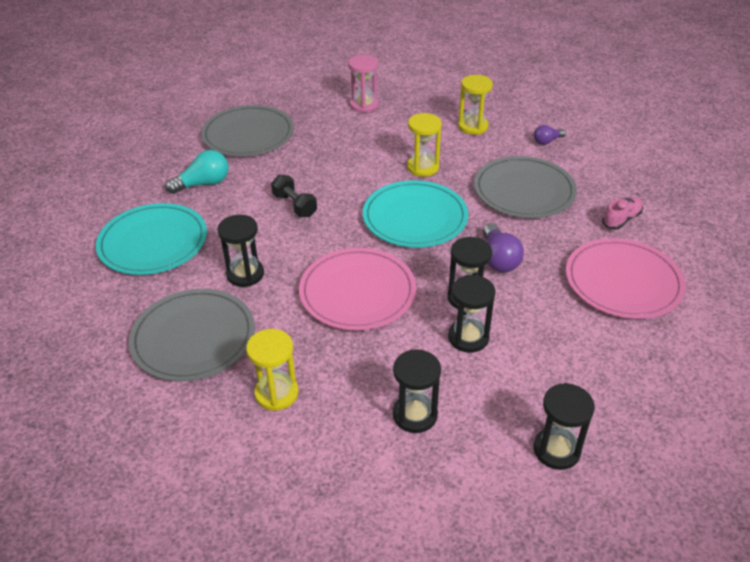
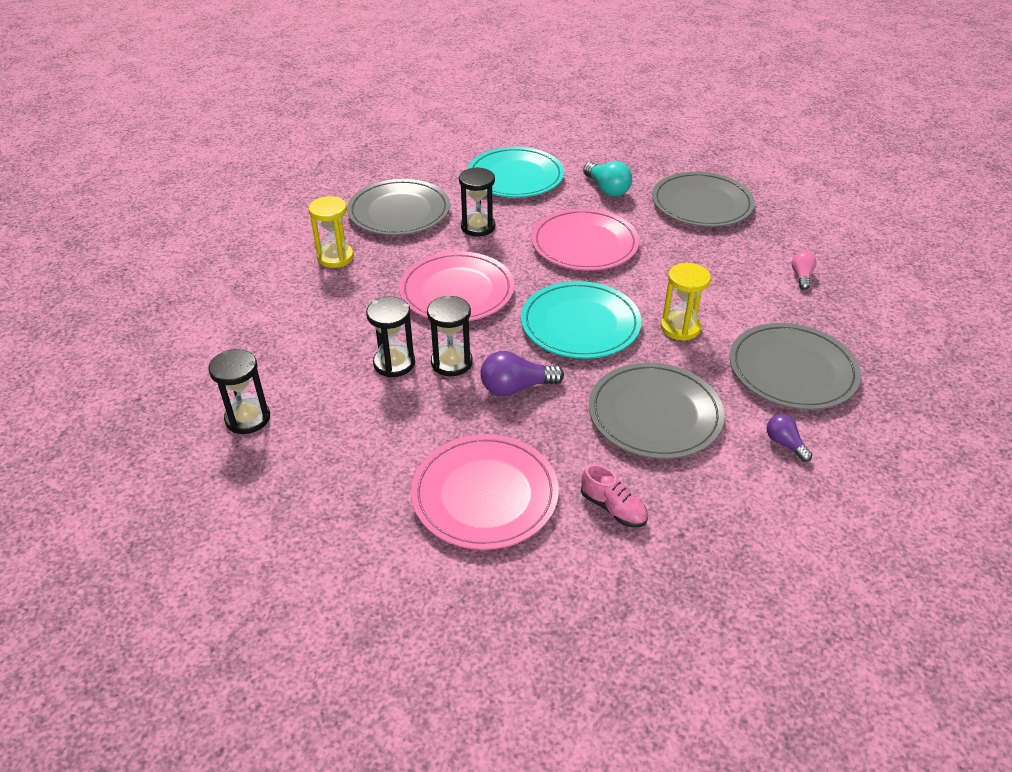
camera: 85 degrees right, 0 degrees up
black dumbbell [271,175,317,217] -> pink plate [531,208,639,271]
pink hourglass [348,55,379,113] -> pink light bulb [791,251,816,290]
black hourglass [393,349,441,433] -> none
yellow hourglass [458,75,493,135] -> grey plate [730,323,861,410]

